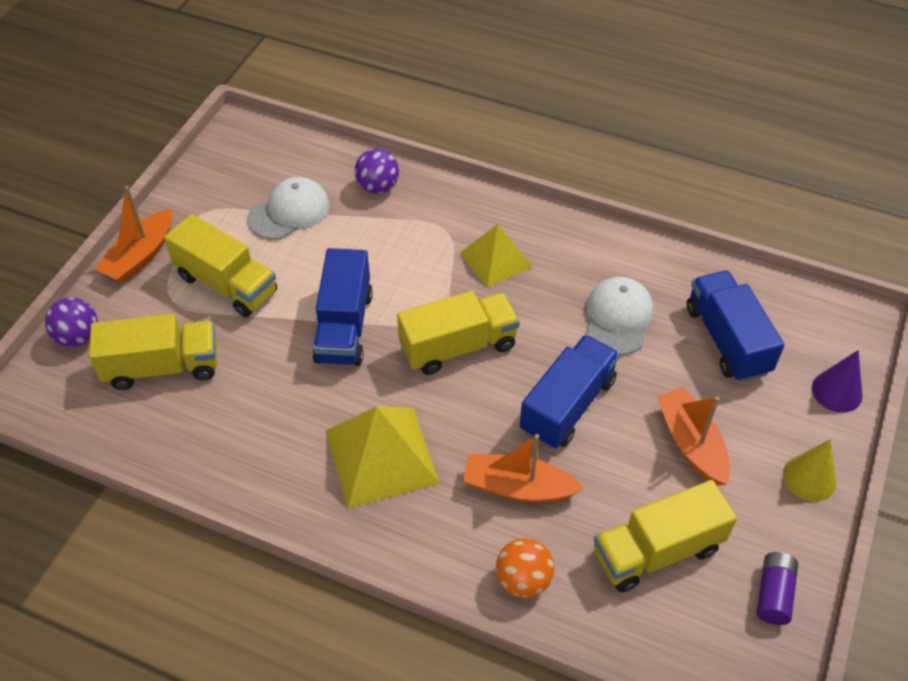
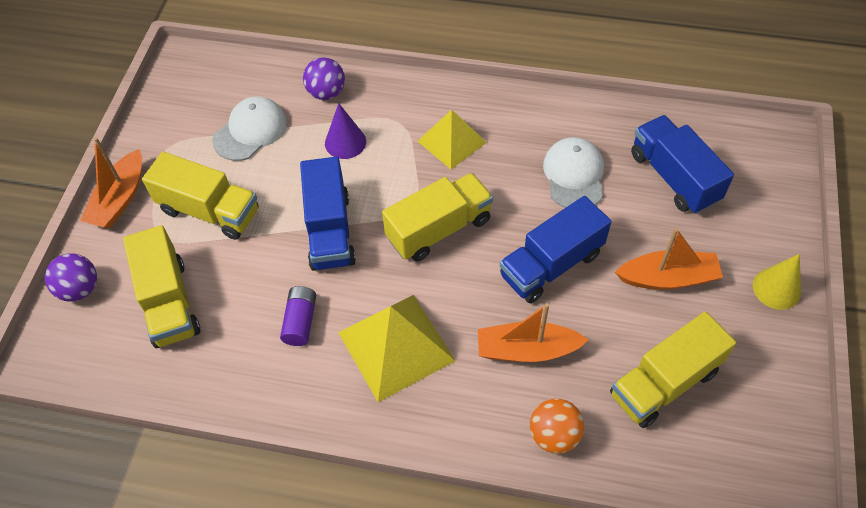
camera: 10 degrees left, 5 degrees up
yellow truck [89,314,218,390] -> yellow truck turned 90 degrees clockwise [123,225,200,348]
blue truck [520,335,620,449] -> blue truck turned 150 degrees counterclockwise [500,196,611,303]
orange boat [656,387,730,486] -> orange boat turned 120 degrees clockwise [615,228,723,290]
purple battery [757,552,798,625] -> purple battery moved to [280,286,316,346]
purple cone [812,350,863,413] -> purple cone moved to [325,103,366,159]

